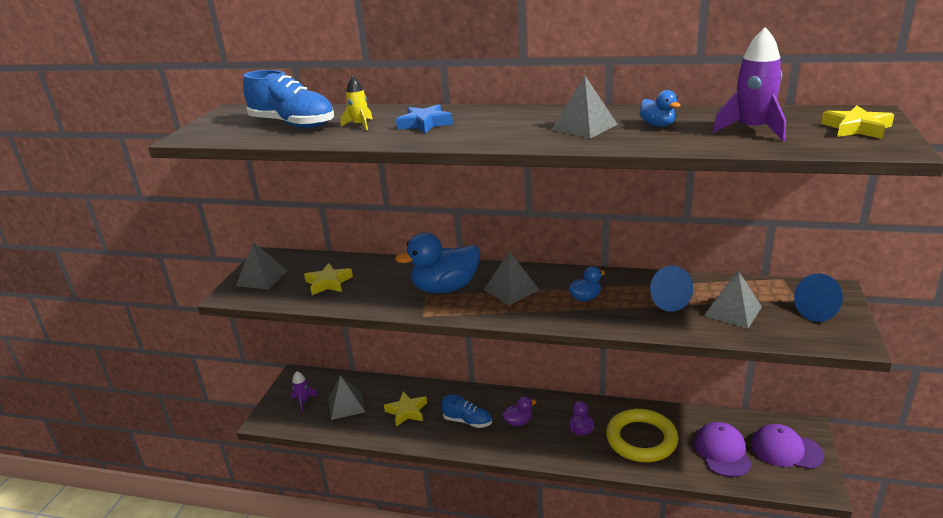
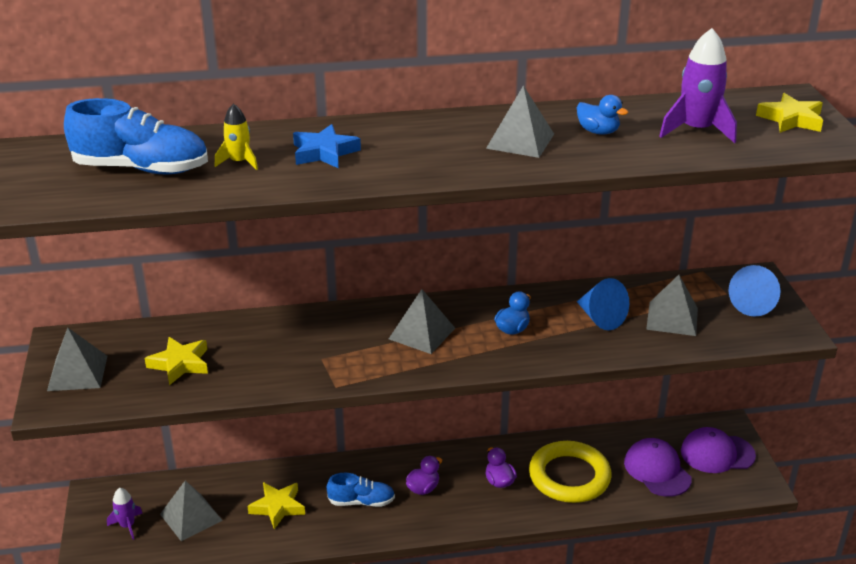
camera: 25 degrees left, 5 degrees up
blue duck [395,232,480,293] -> none

